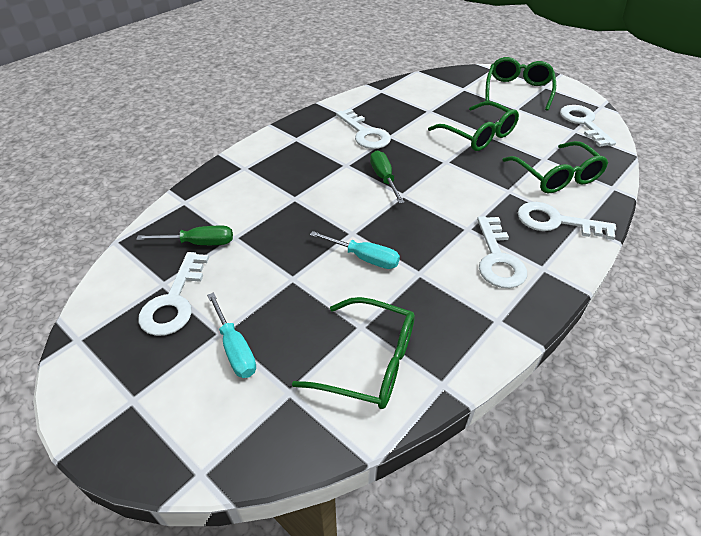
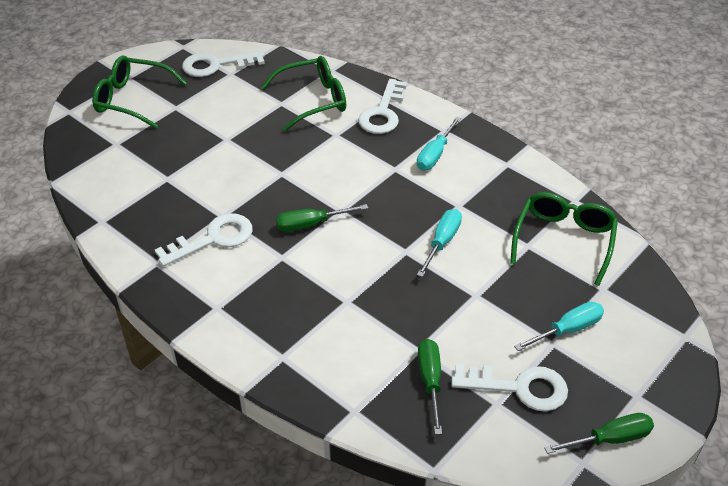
camera: 90 degrees left, 0 degrees up
green glasses [428,101,519,151] -> none
white key [477,216,527,288] -> turquoise screwdriver [417,116,461,171]
none -> green screwdriver [544,413,654,454]

